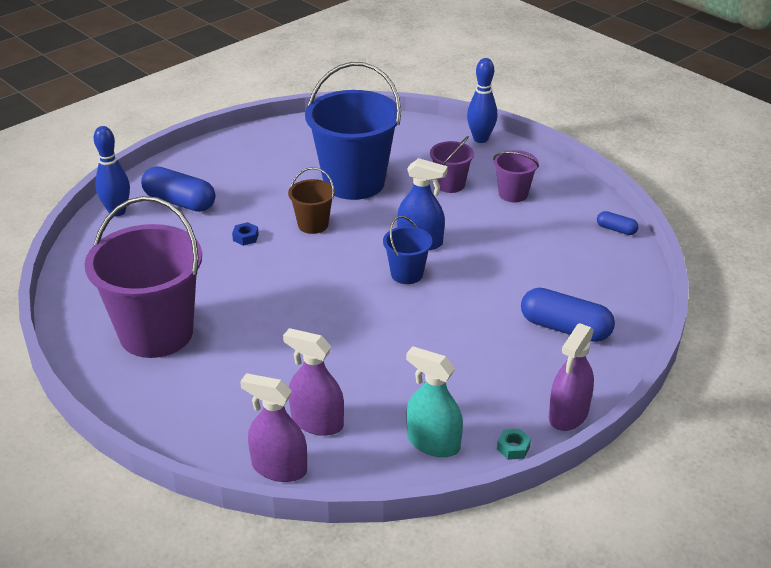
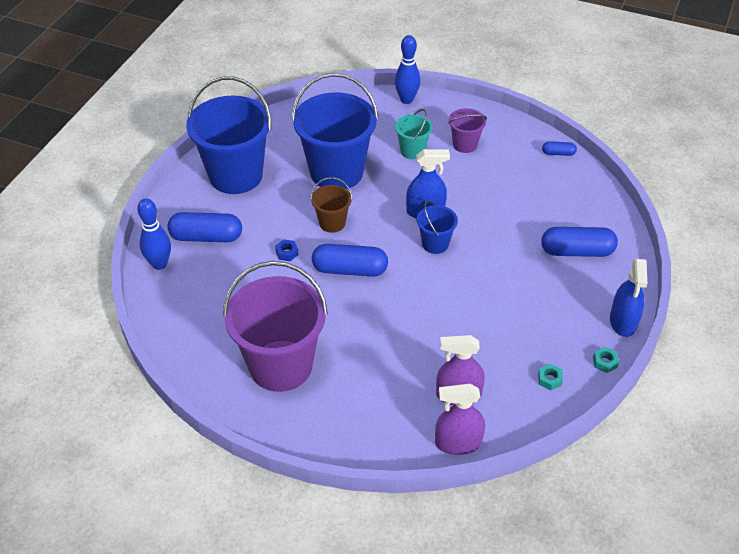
camera: 25 degrees left, 10 degrees up
turquoise spray bottle [406,346,463,457] -> turquoise nut [538,364,563,390]
purple bucket [430,136,474,193] -> turquoise bucket [395,109,433,159]
purple spray bottle [549,323,594,431] -> blue spray bottle [610,259,647,337]
none -> blue bucket [186,76,271,194]
none -> blue capsule [312,244,388,277]

